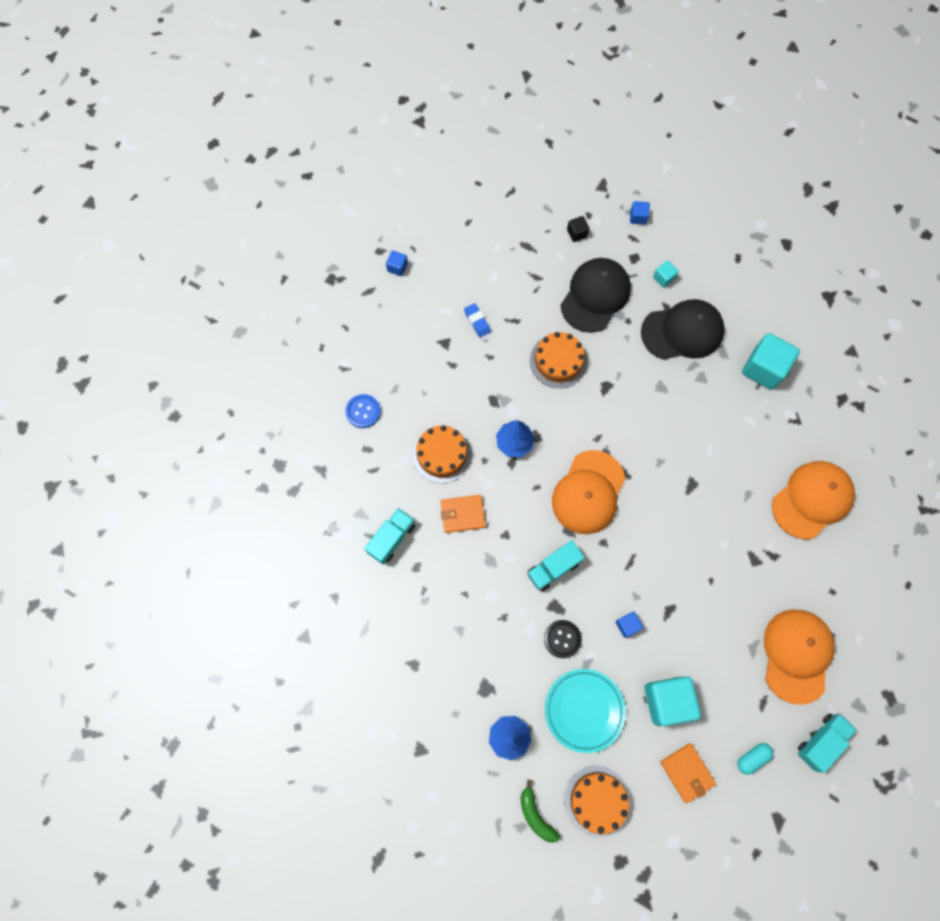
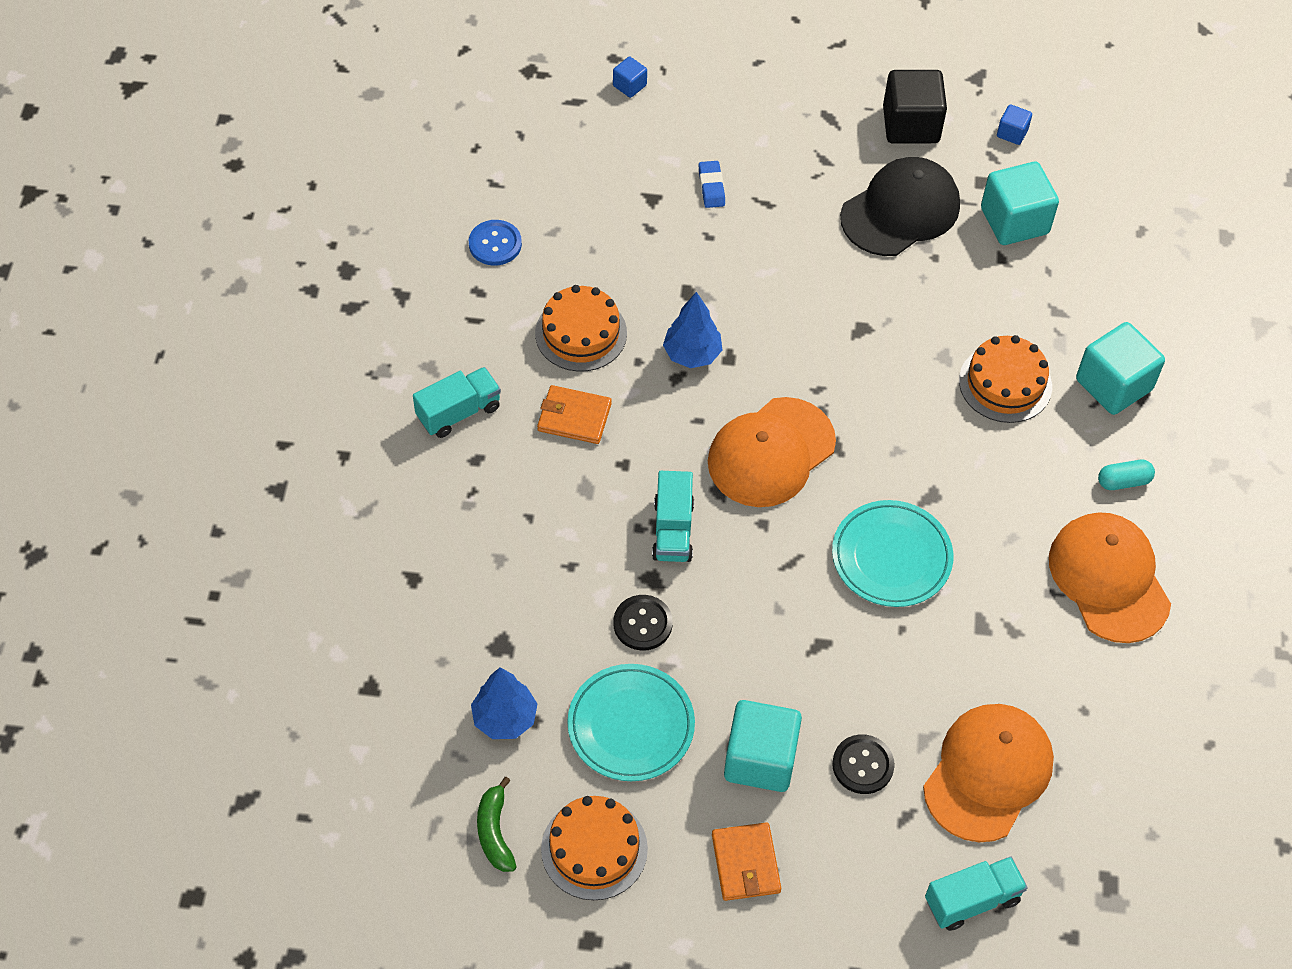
camera: 20 degrees right, 15 degrees down
turquoise truck [527,540,585,592] -> turquoise truck turned 75 degrees counterclockwise [652,471,694,562]
orange cake [530,332,588,388] -> orange cake moved to [959,335,1052,423]
black cube [567,216,590,242] -> black cube [883,70,947,144], size x2.08
blue cube [616,612,643,638] -> none
black cap [641,299,725,360] -> none
turquoise cube [653,261,679,288] -> turquoise cube [981,162,1059,245], size x2.08
turquoise capsule [738,743,774,775] -> turquoise capsule moved to [1098,460,1155,490]
orange cap [772,461,855,539] -> orange cap turned 90 degrees counterclockwise [1049,512,1171,643]
none -> turquoise plate [832,500,953,607]
none -> black button [832,734,895,794]

